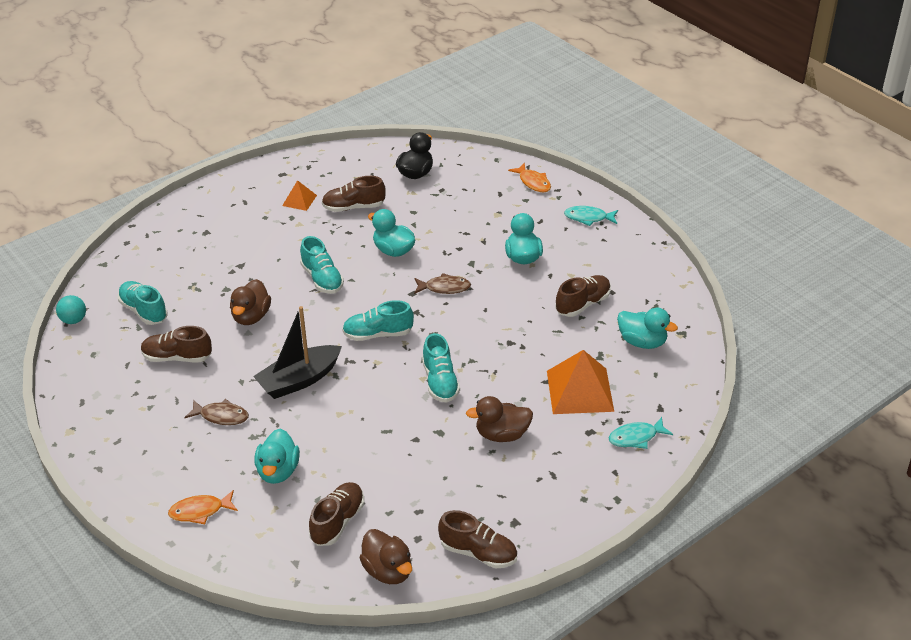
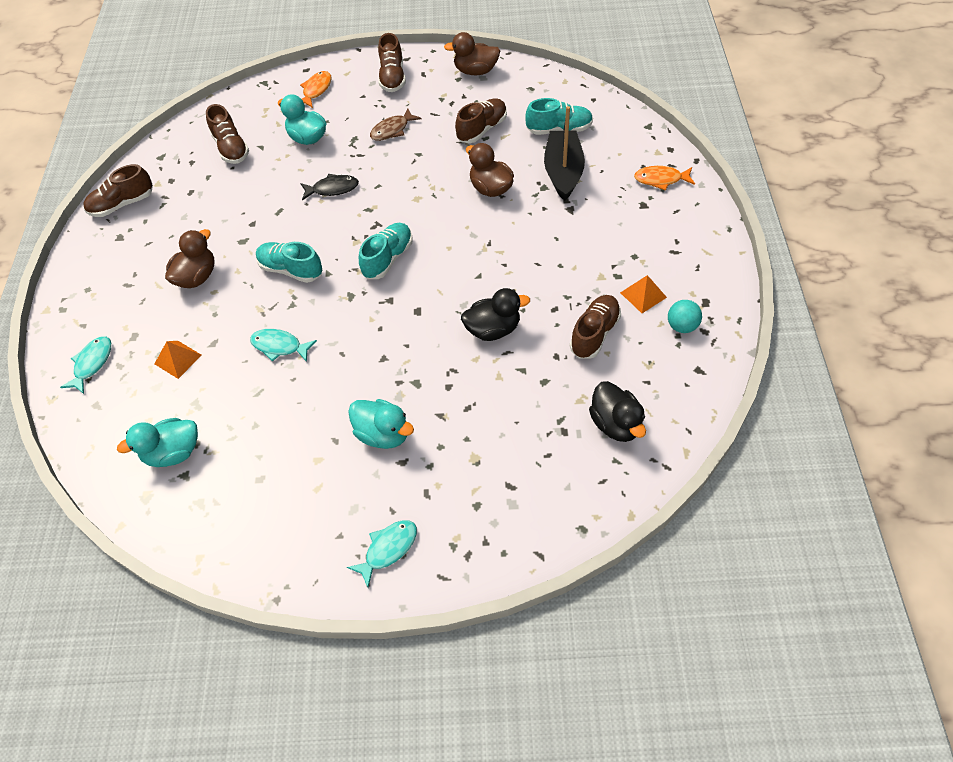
camera: 130 degrees right, 15 degrees up
turquoise ball [56,295,86,324] -> turquoise ball moved to [668,300,702,333]
black boat [253,306,342,399] -> black boat moved to [544,106,585,201]
turquoise shoe [300,236,344,294] -> none
brown duck [360,529,412,584] -> brown duck moved to [444,32,500,75]
turquoise duck [368,209,415,257] -> black duck [461,288,530,341]
brown fish [414,273,471,294] -> none
orange fish [508,163,551,192] -> orange fish moved to [634,166,695,191]
orange pyramid [547,350,614,414] -> orange pyramid [154,341,202,379], size x0.52
brown shoe [555,275,611,317] -> brown shoe moved to [378,33,406,92]
none -> turquoise fish [250,329,317,362]
none -> black fish [300,174,359,200]

